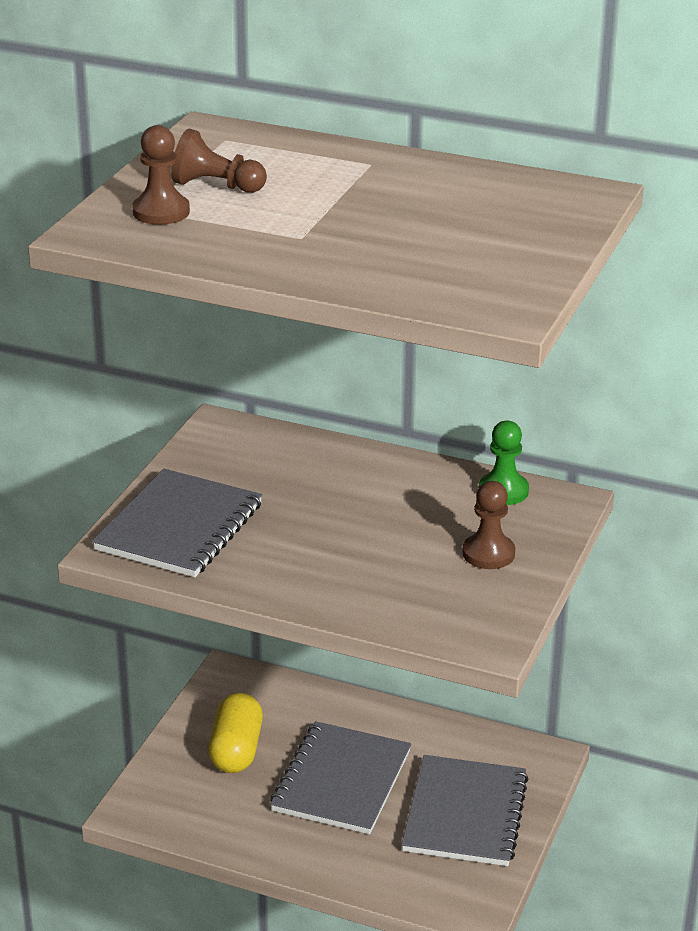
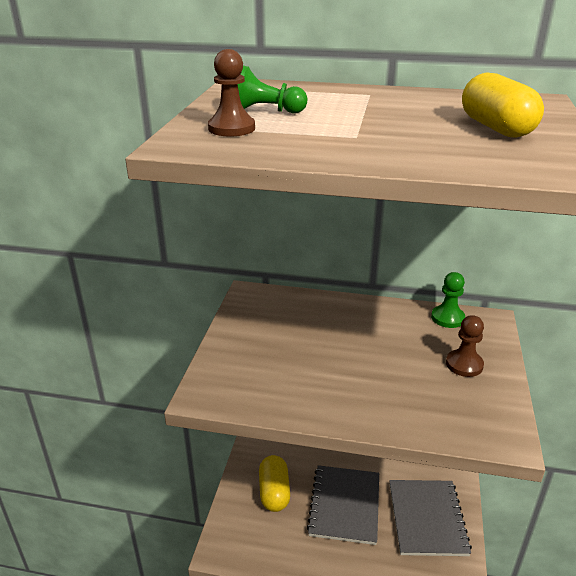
camera: 10 degrees left, 0 degrees up
grey notebook [92,469,262,577] -> none
brown pawn [171,128,267,193] -> green pawn [238,66,307,113]
none -> yellow capsule [462,72,544,138]

